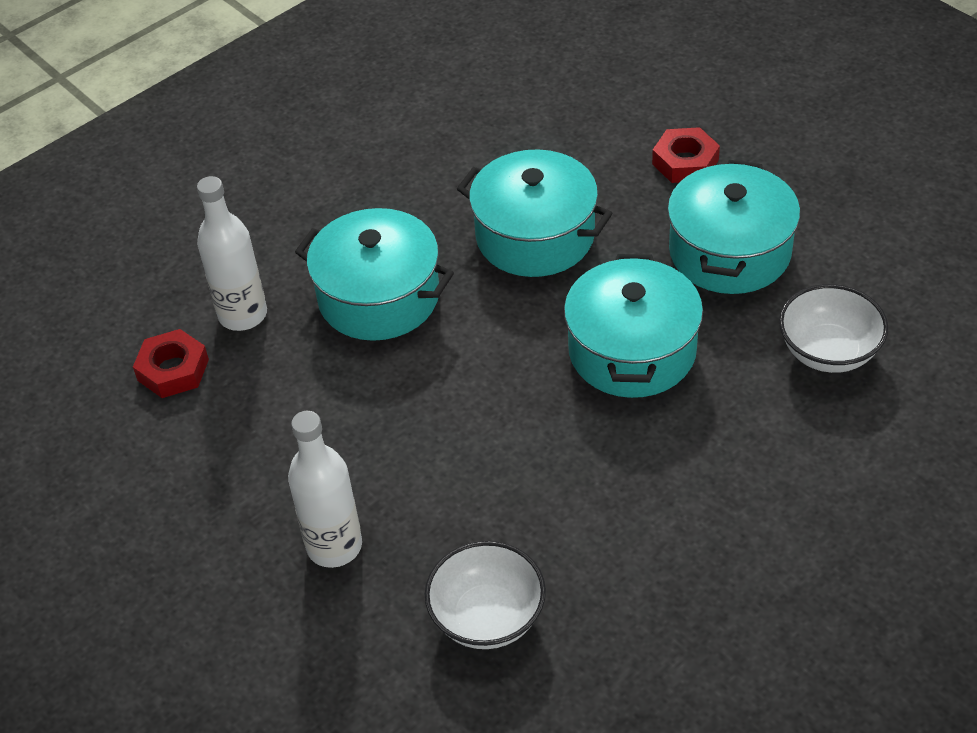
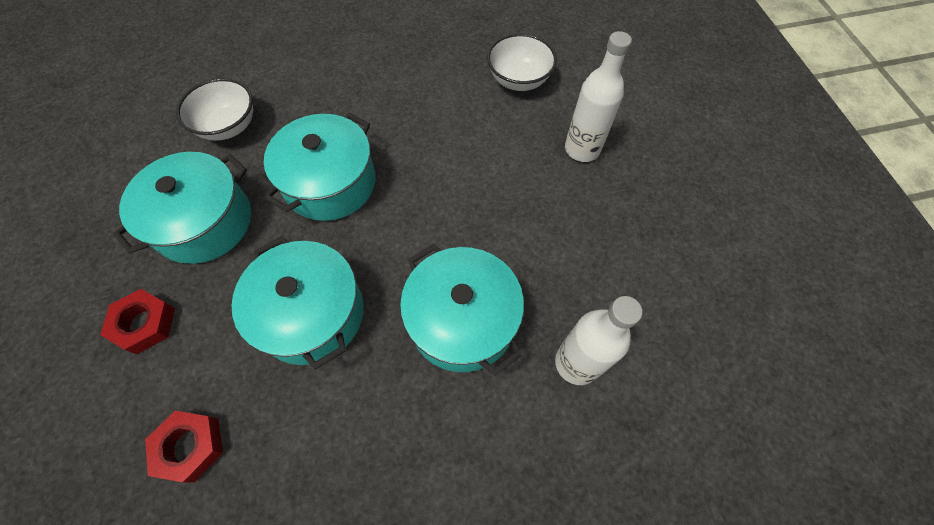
camera: 155 degrees left, 15 degrees up
red nut [133,329,209,398] -> red nut moved to [145,411,223,482]

